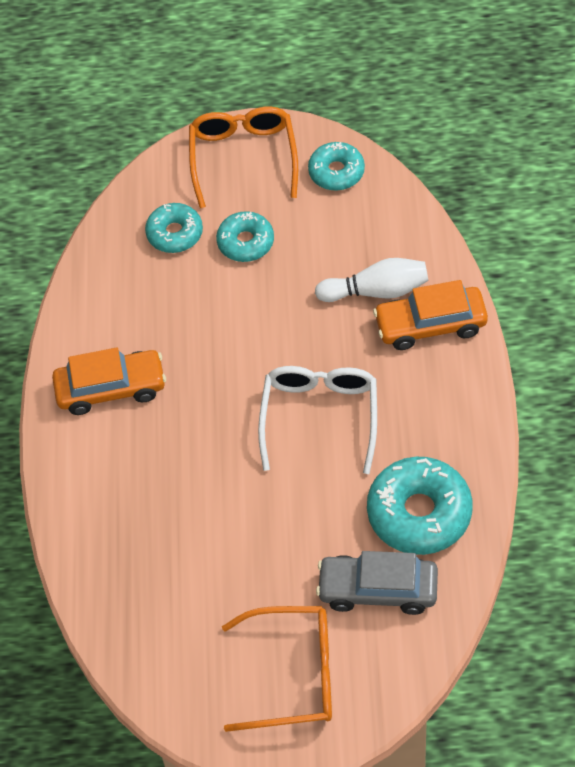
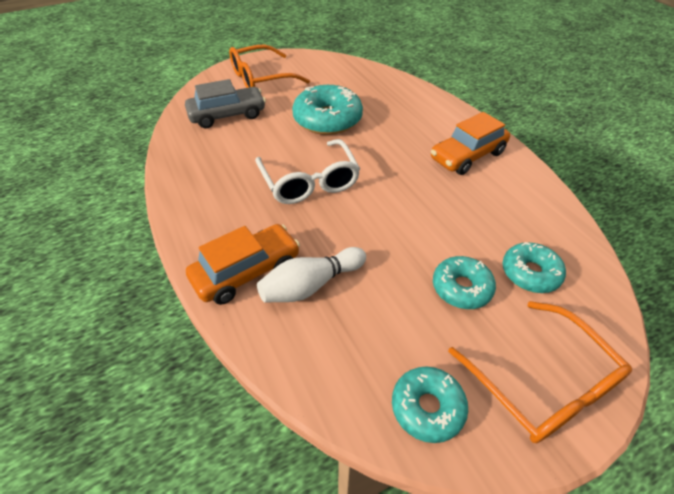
camera: 150 degrees right, 10 degrees down
turquoise donut [367,457,473,555] -> turquoise donut moved to [292,85,363,135]

